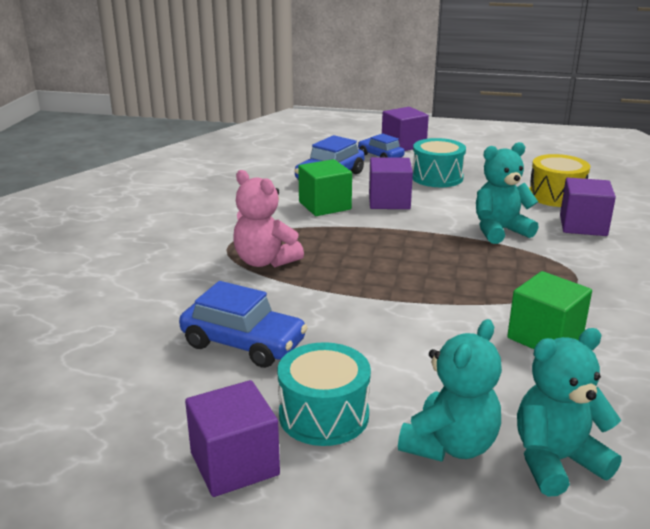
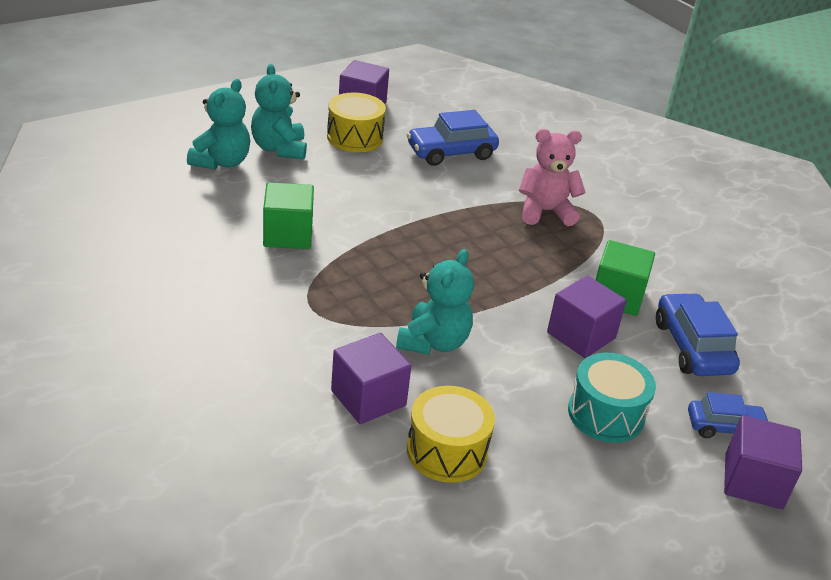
camera: 130 degrees right, 10 degrees up
turquoise drum [277,342,371,446] -> yellow drum [327,92,386,152]

